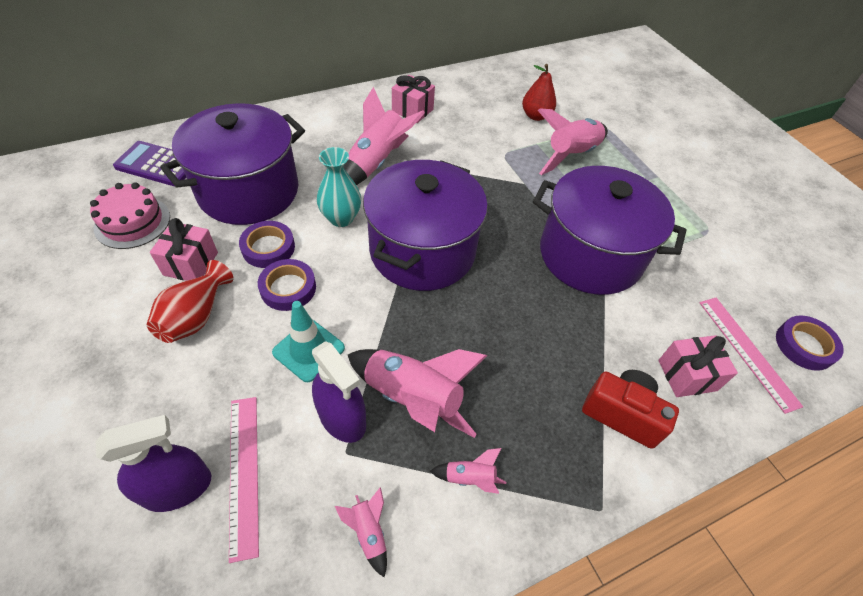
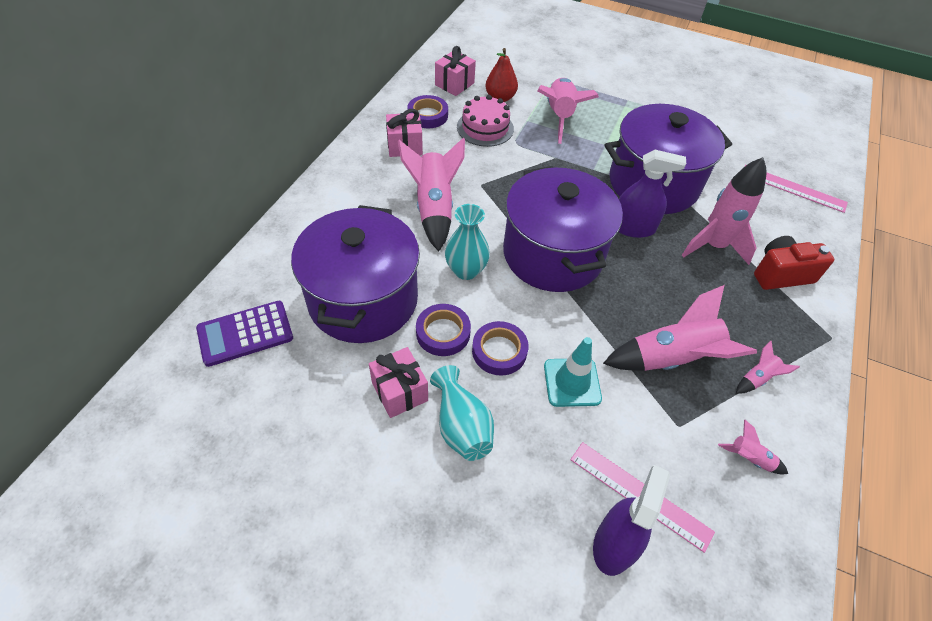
camera: 40 degrees left, 0 degrees up
pink cake [90,183,170,249] -> pink cake moved to [457,95,514,147]
red vase [147,260,233,343] -> turquoise vase [430,365,494,461]
purple spray bottle [312,341,366,443] -> purple spray bottle moved to [619,150,686,238]
pink gift [658,335,738,397] -> pink gift moved to [435,46,476,96]
purple tape [776,315,844,371] -> purple tape moved to [407,95,448,128]
none -> pink rocket [682,157,767,265]

